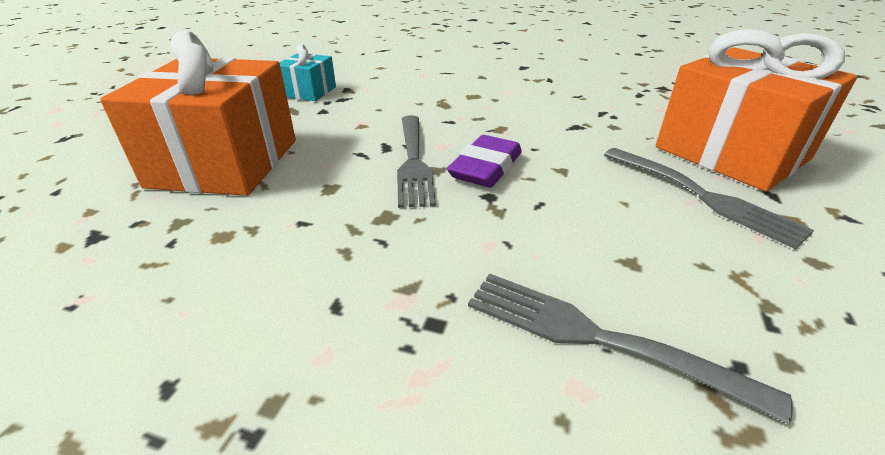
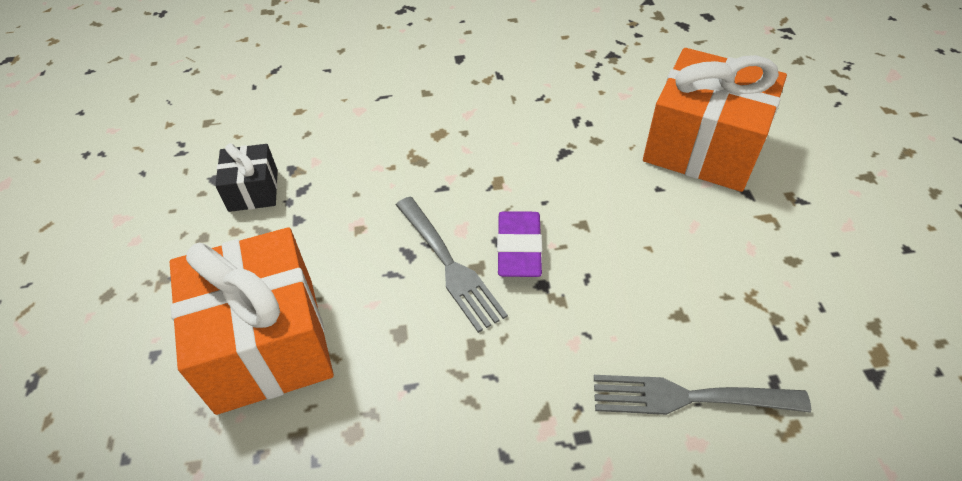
camera: 25 degrees left, 15 degrees up
turquoise gift [279,44,336,101] -> black gift [215,143,278,212]
grey fork [604,148,814,249] -> none

